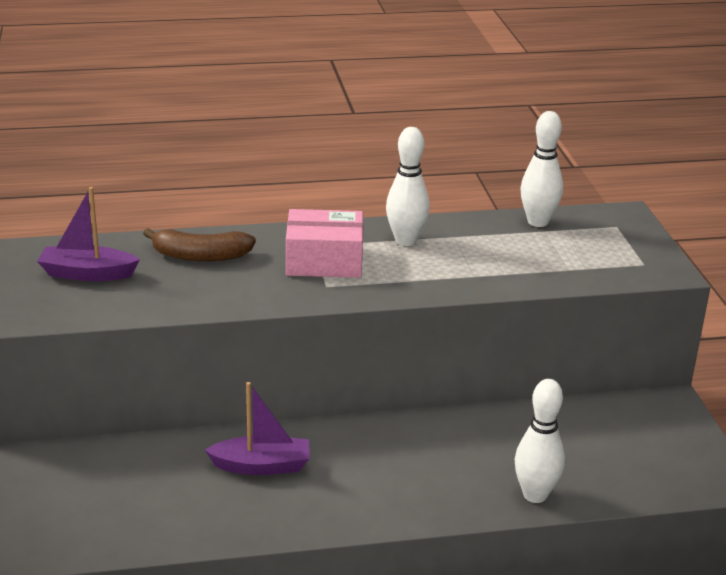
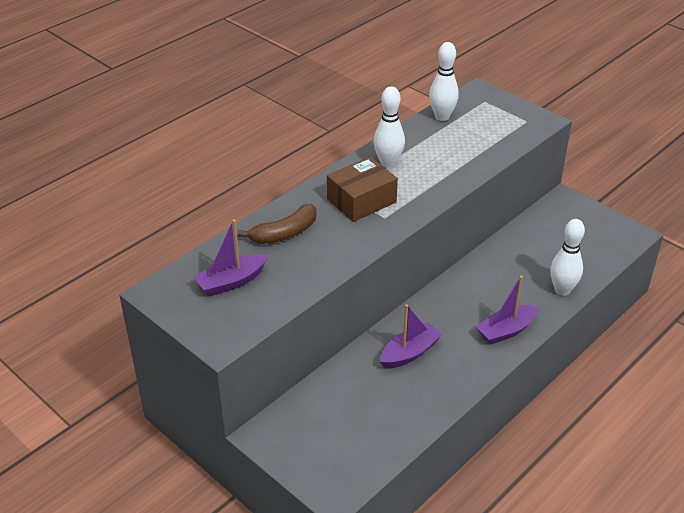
camera: 35 degrees left, 10 degrees up
pink box [286,209,363,278] -> brown box [327,157,398,222]
none -> purple boat [475,276,539,345]

